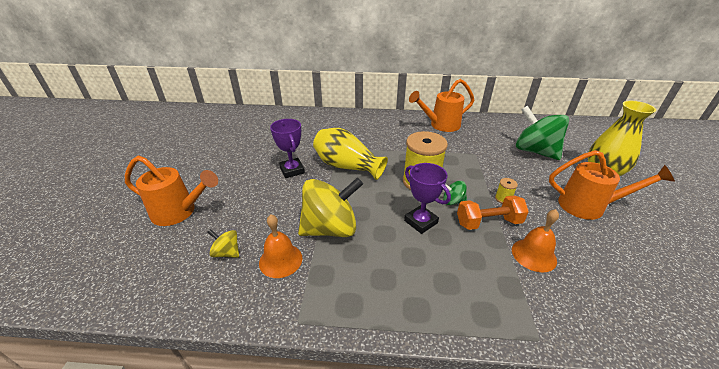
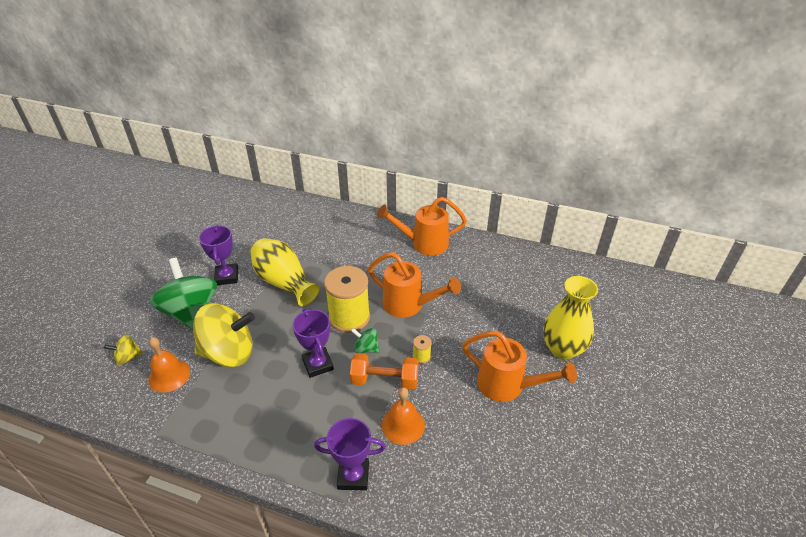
camera: 15 degrees right, 5 degrees up
orange watering can [125,156,218,226] -> orange watering can moved to [368,252,461,318]
yellow spinning top [208,229,239,258] -> yellow spinning top turned 60 degrees counterclockwise [104,334,143,365]
green spinning top [516,106,569,160] -> green spinning top moved to [150,258,217,330]
none -> purple trophy [314,418,386,490]

